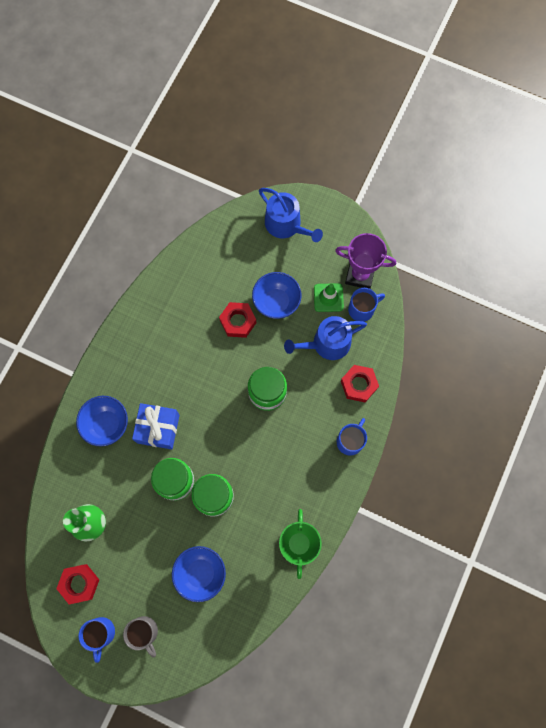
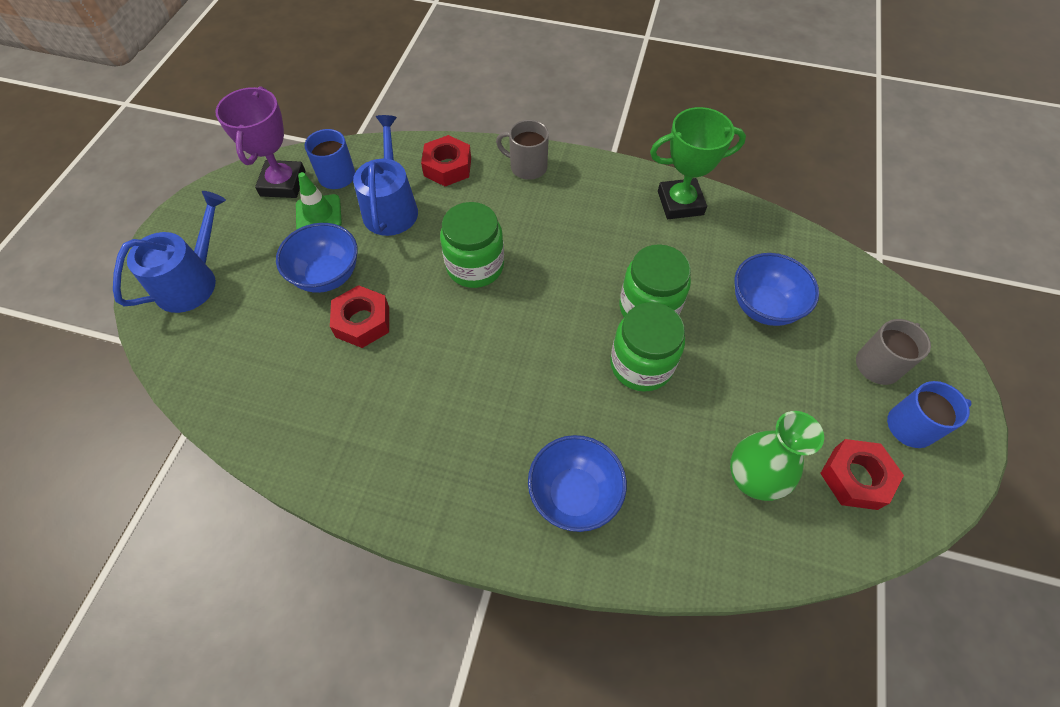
camera: 100 degrees left, 15 degrees down
blue gift [132,403,180,450] -> none
blue watering can [284,316,367,360] -> blue watering can turned 150 degrees counterclockwise [353,115,418,236]
blue mug [337,418,367,456] -> grey mug [496,120,549,180]

